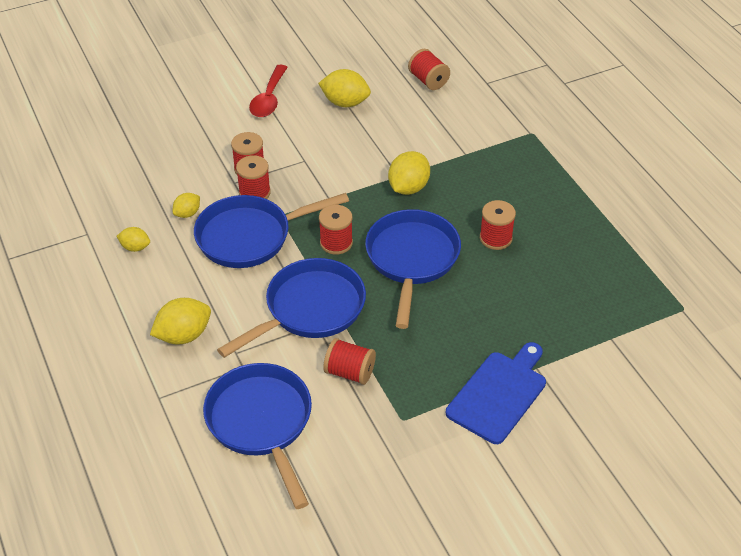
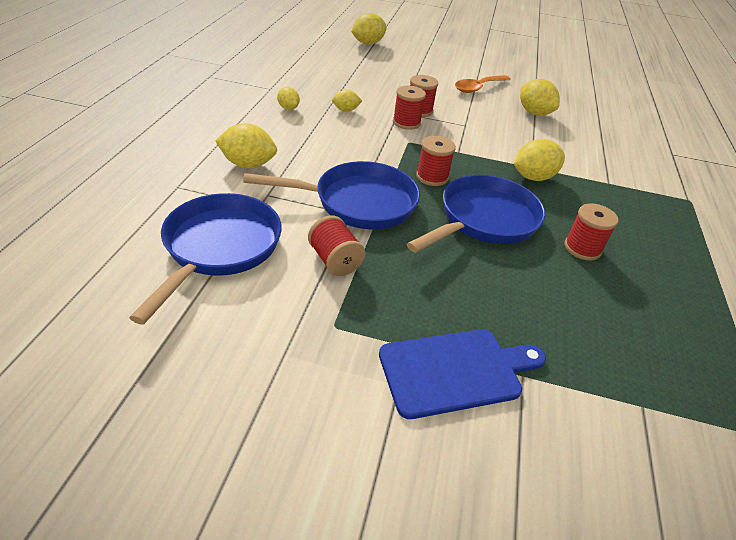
camera: 35 degrees right, 5 degrees down
blue pan [194,193,349,268] -> none
red spoon [249,65,288,117] -> orange spoon [455,75,511,93]
red spool [408,49,450,90] -> none
none -> yellow lemon [351,13,387,45]

